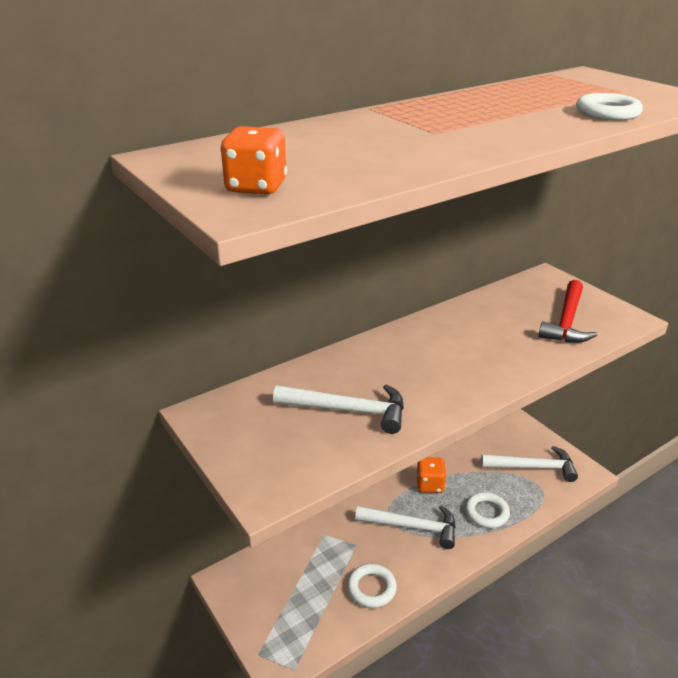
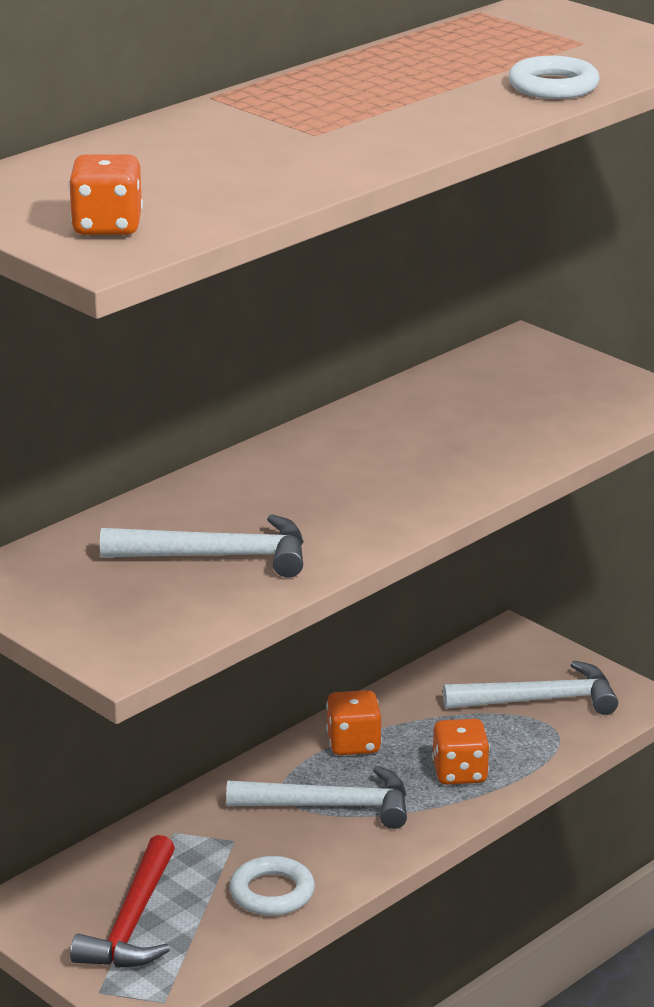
camera: 10 degrees left, 5 degrees down
white ring [465,492,510,528] -> orange dice [432,718,490,785]
red hammer [538,280,597,343] -> red hammer moved to [70,835,175,968]

